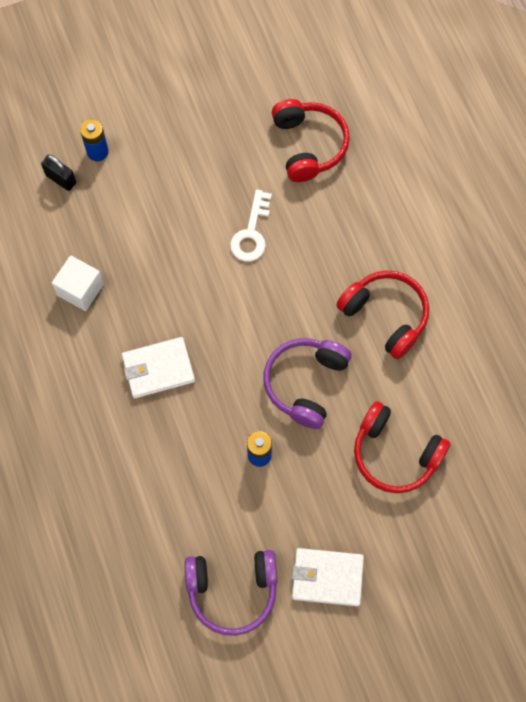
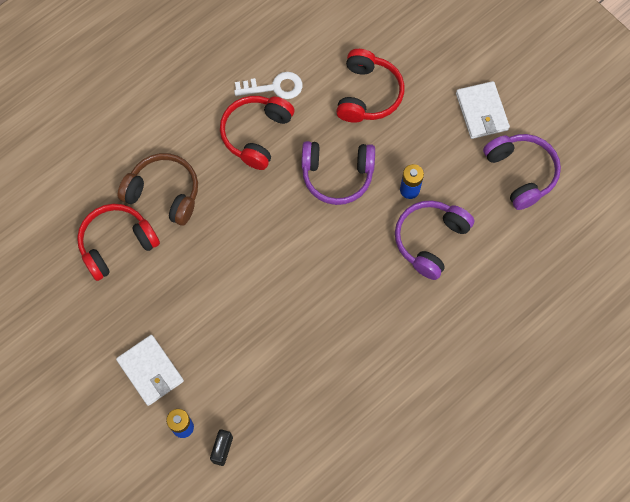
camera: 110 degrees left, 0 degrees up
white cube [52,255,104,311] -> none
white wallet [122,337,195,398] -> white wallet moved to [116,335,184,406]
white key [230,190,272,261] -> white key moved to [234,72,303,99]
none -> brown headphones [118,153,198,225]
none -> purple headphones [395,200,474,280]

